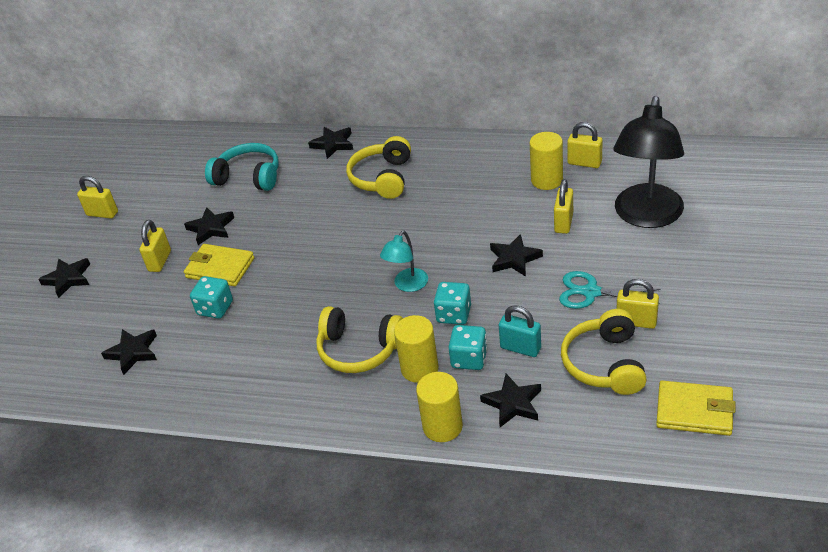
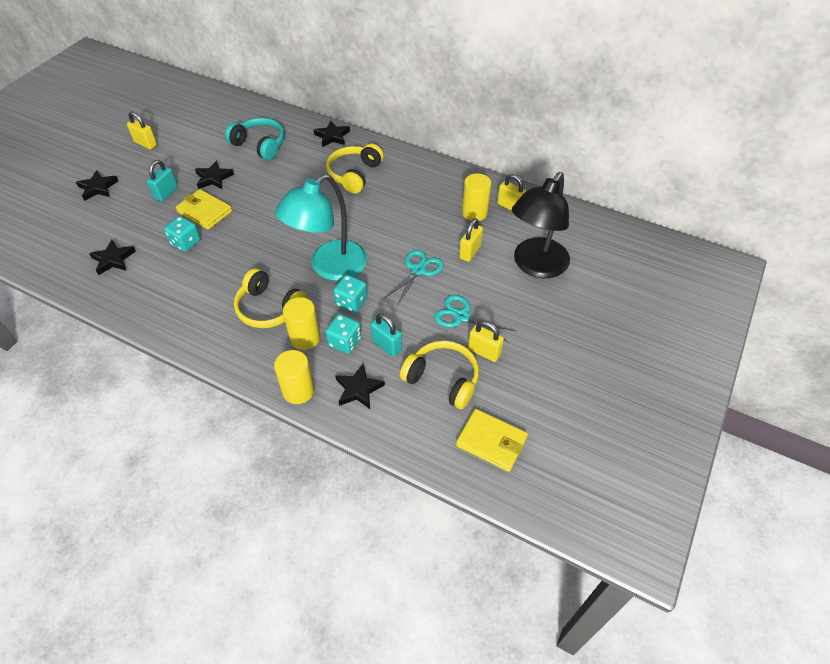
camera: 10 degrees right, 10 degrees up
yellow padlock [139,220,171,272] -> turquoise padlock [147,160,178,202]
turquoise lamp [380,231,428,292] -> turquoise lamp [275,174,367,281], size x2.06
black star [490,234,543,277] -> turquoise scissors [383,249,444,306]
yellow headphones [561,309,647,395] -> yellow headphones turned 105 degrees clockwise [400,341,479,409]

